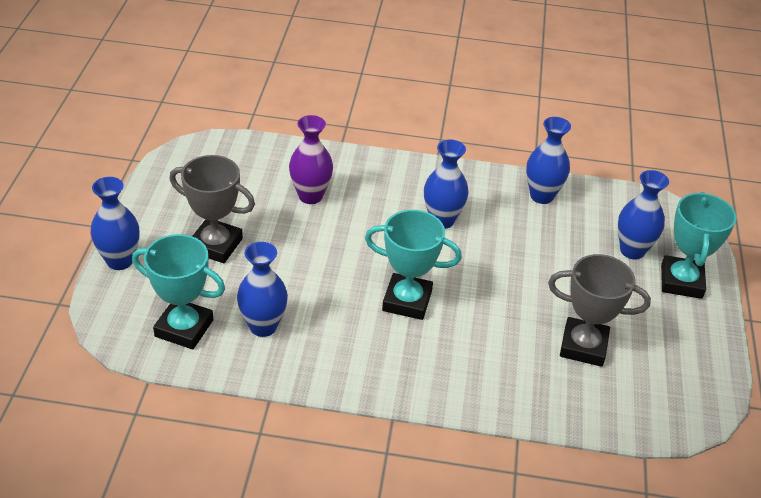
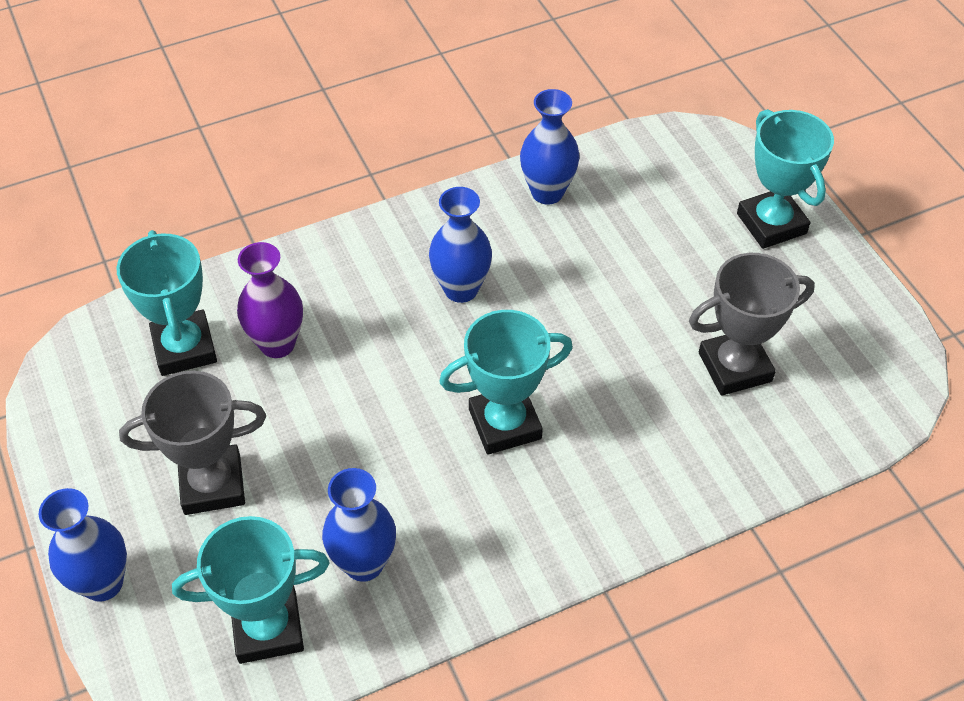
camera: 30 degrees left, 10 degrees up
blue vase [618,170,669,259] -> none
none -> turquoise trophy [116,230,217,376]

